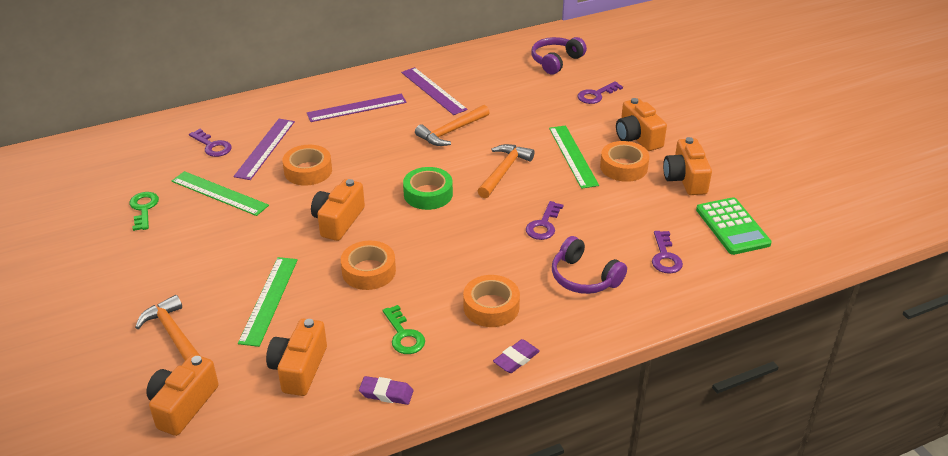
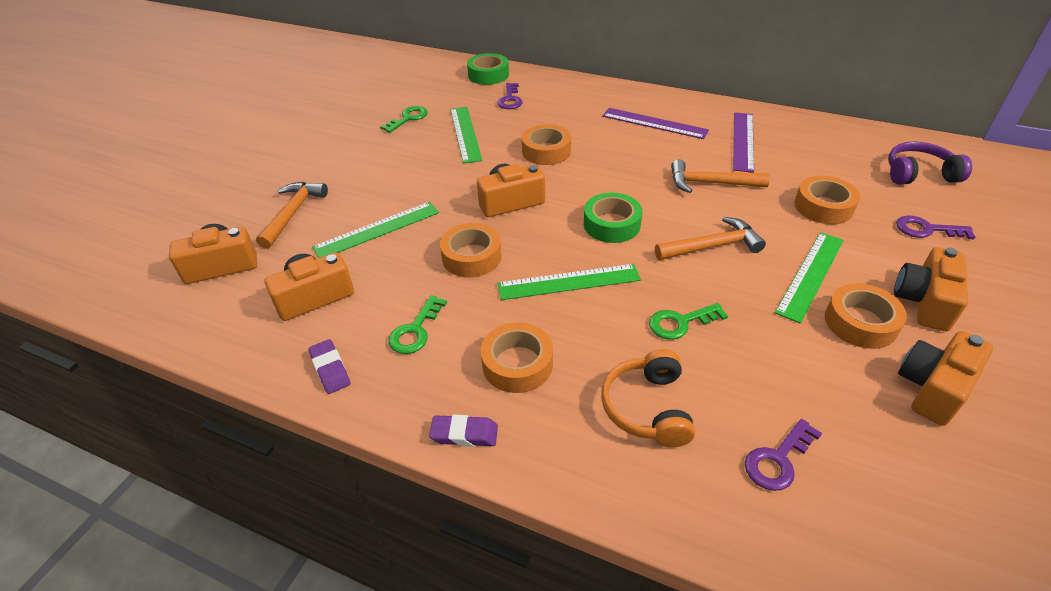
camera: 50 degrees right, 5 degrees up
purple ruler [233,119,295,180] -> none
purple key [526,201,563,240] -> green key [649,303,728,340]
purple headphones [552,236,627,294] -> orange headphones [601,349,695,447]
green calculator [696,197,772,255] -> none
none -> green tape [467,53,509,85]
none -> green ruler [497,264,641,300]
none -> orange tape [794,176,860,224]

